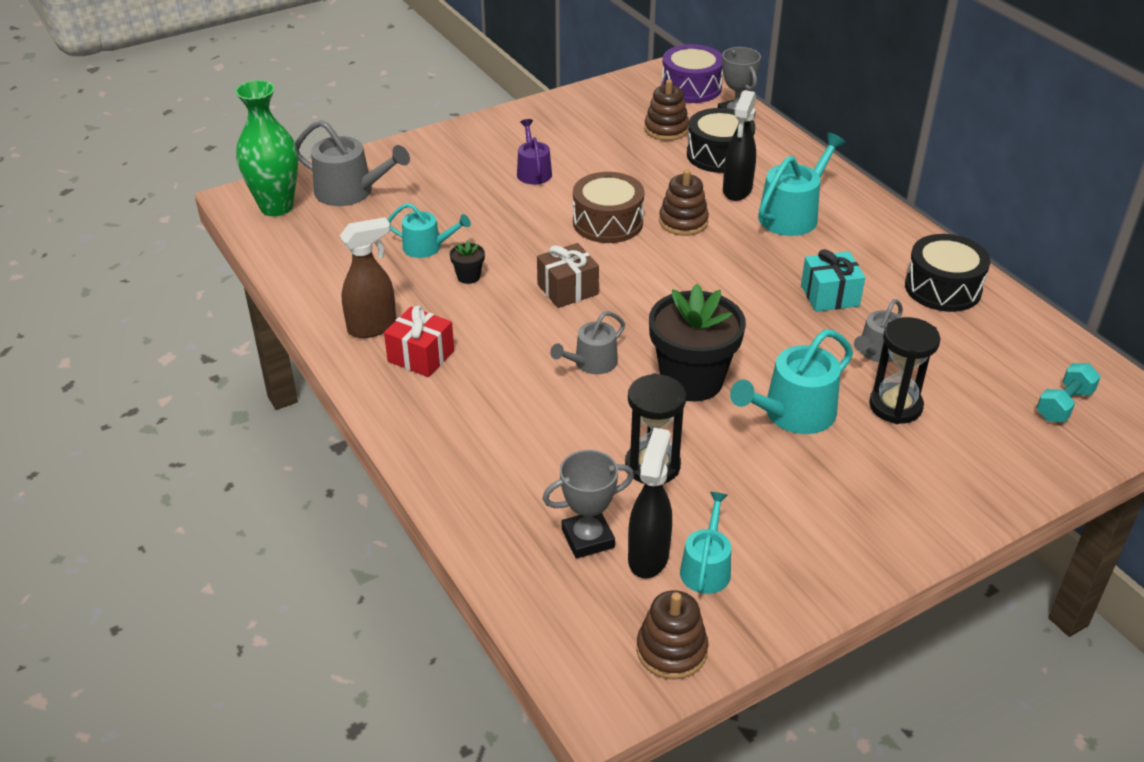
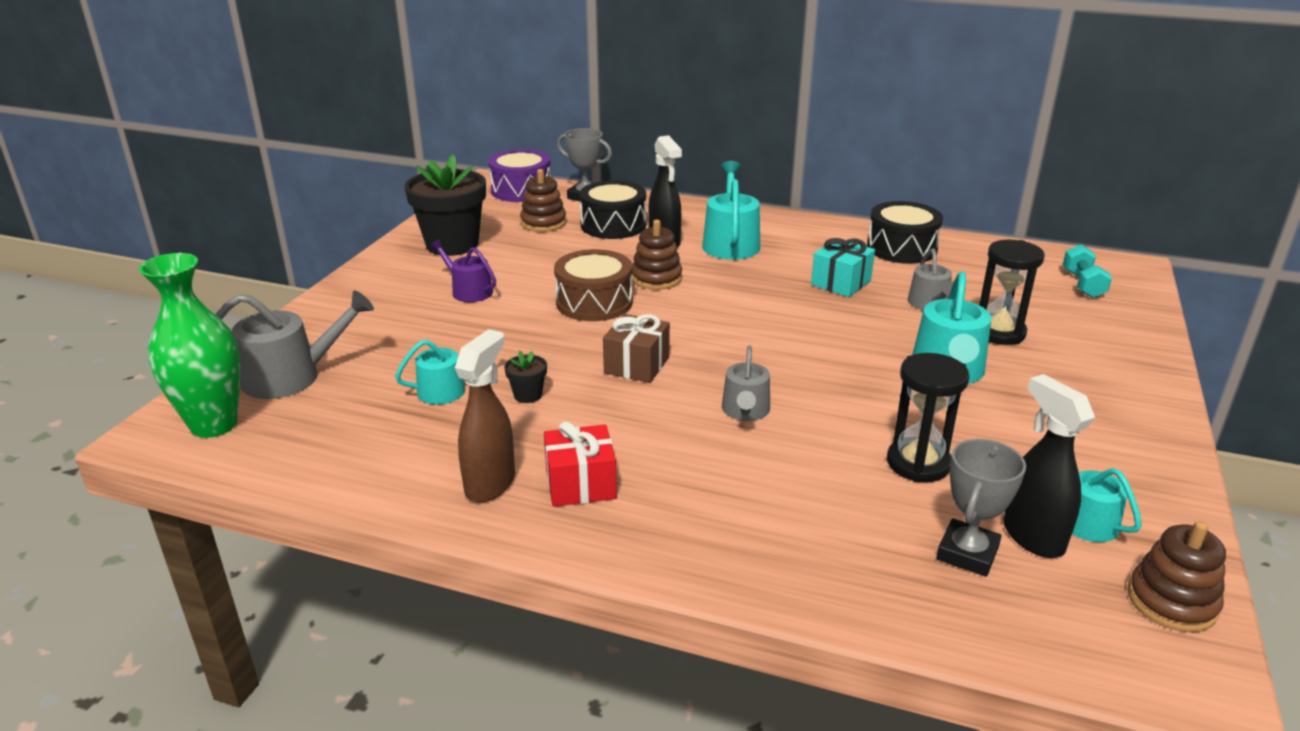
camera: 40 degrees left, 10 degrees down
black flower pot [649,284,746,401] -> black flower pot moved to [405,155,486,256]

